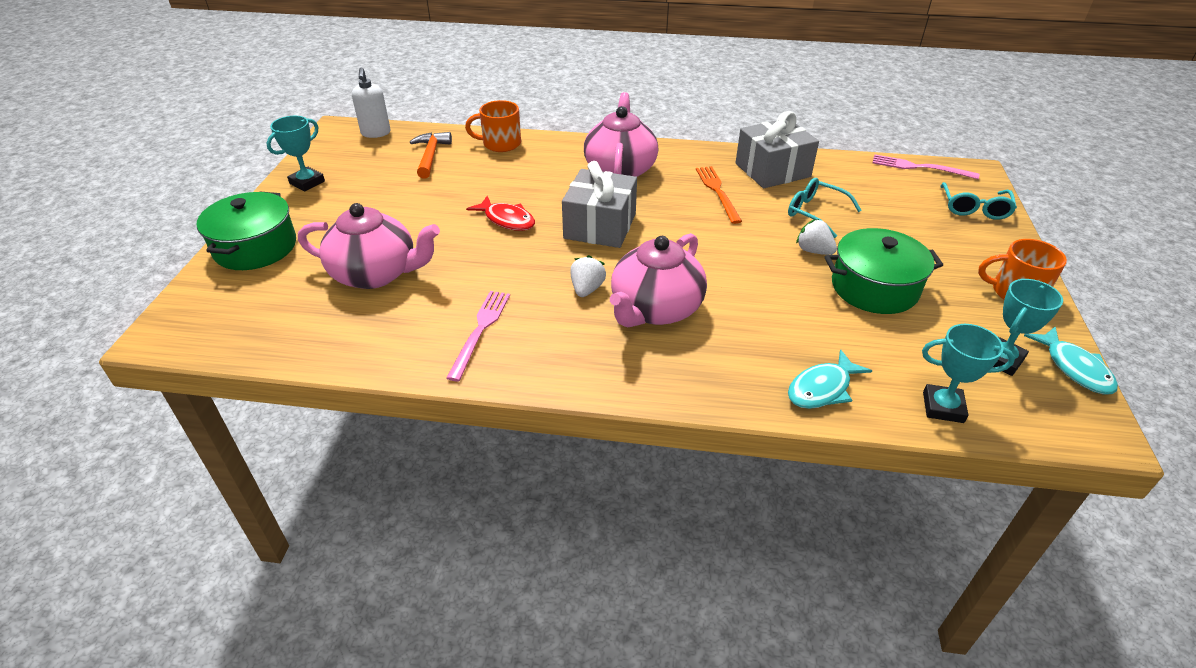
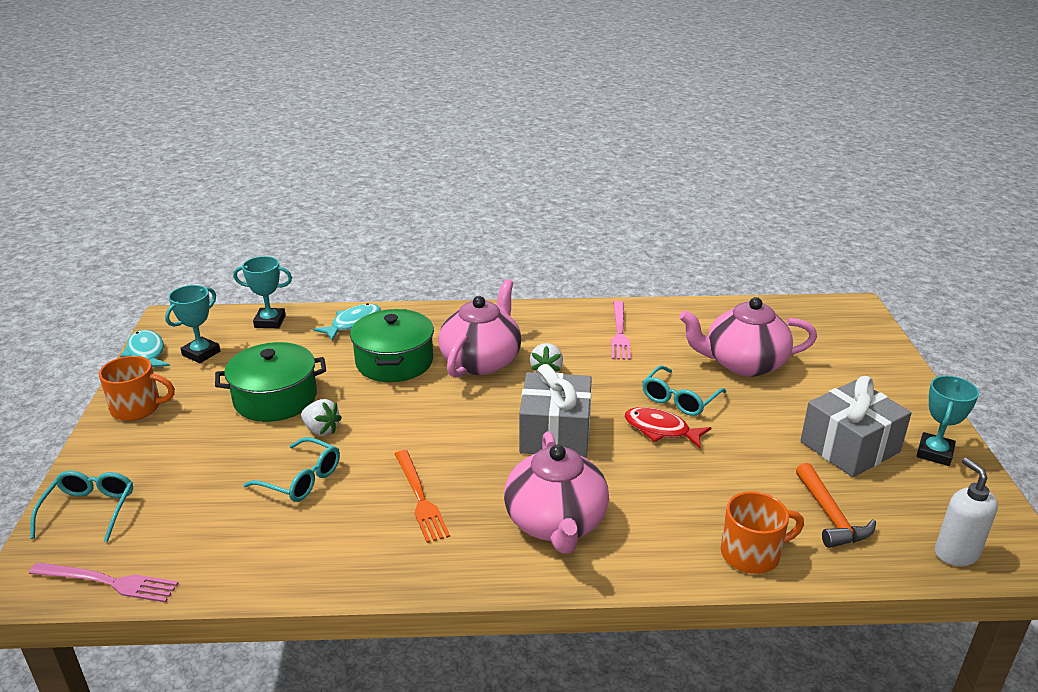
camera: 170 degrees right, 10 degrees down
green pot [197,192,296,270] -> green pot moved to [350,309,434,382]
grey gift [736,111,819,188] -> grey gift moved to [800,376,912,477]
none -> turquoise glasses [642,366,726,416]

